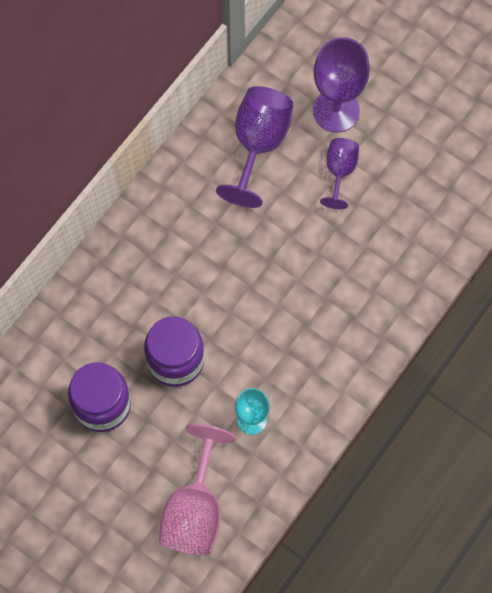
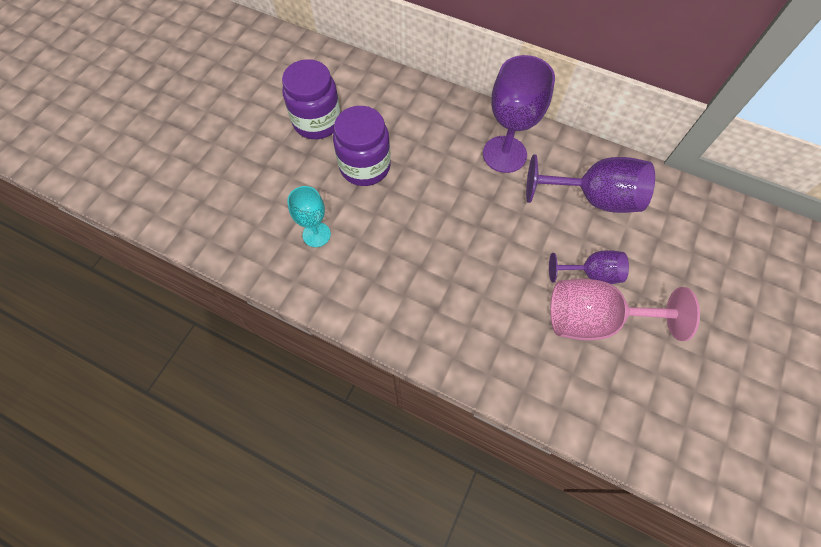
camera: 80 degrees right, 5 degrees down
pink goblet [159,424,236,556] -> pink goblet moved to [550,279,700,341]
purple goblet [313,37,370,132] -> purple goblet moved to [483,55,555,173]

